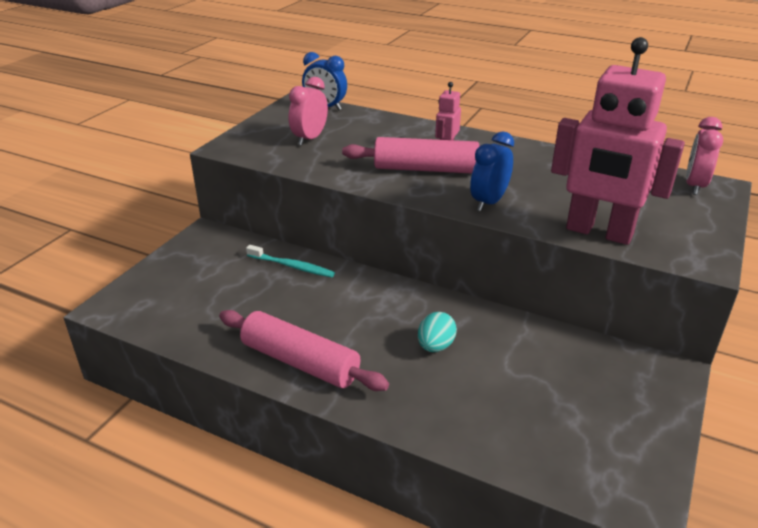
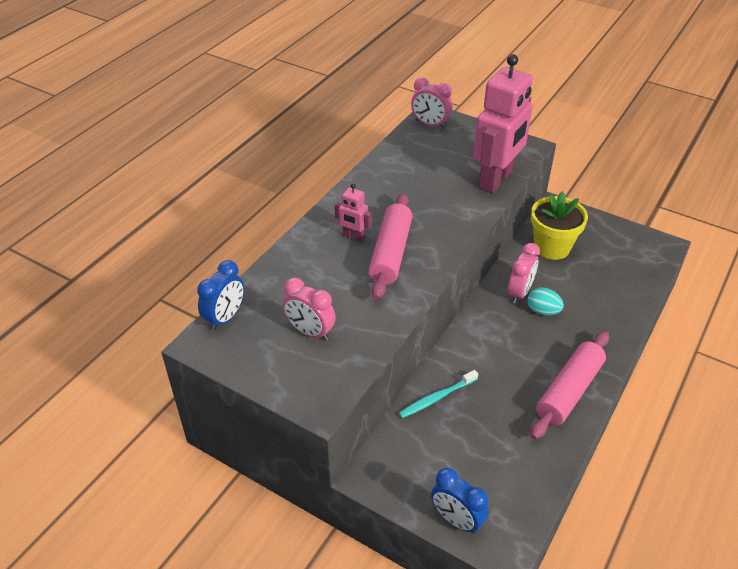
camera: 85 degrees left, 10 degrees up
turquoise toothbrush [246,245,335,277] -> turquoise toothbrush turned 150 degrees counterclockwise [399,370,478,418]
blue clock [470,132,514,211] -> blue clock moved to [431,468,489,534]
none -> pink clock [508,243,540,304]
none -> yellow flower pot [531,191,588,260]

